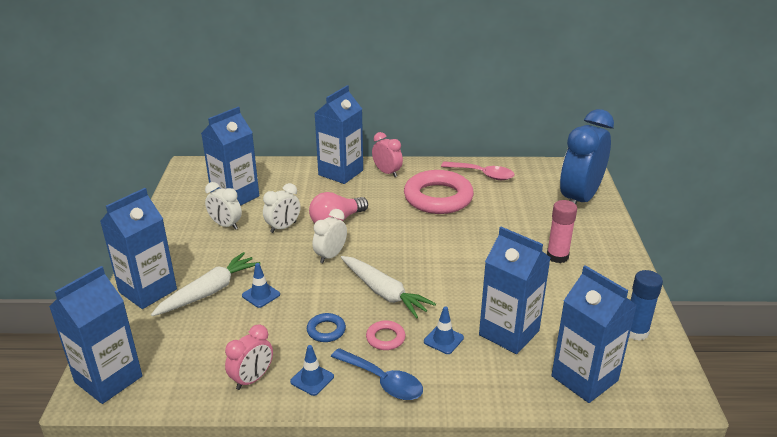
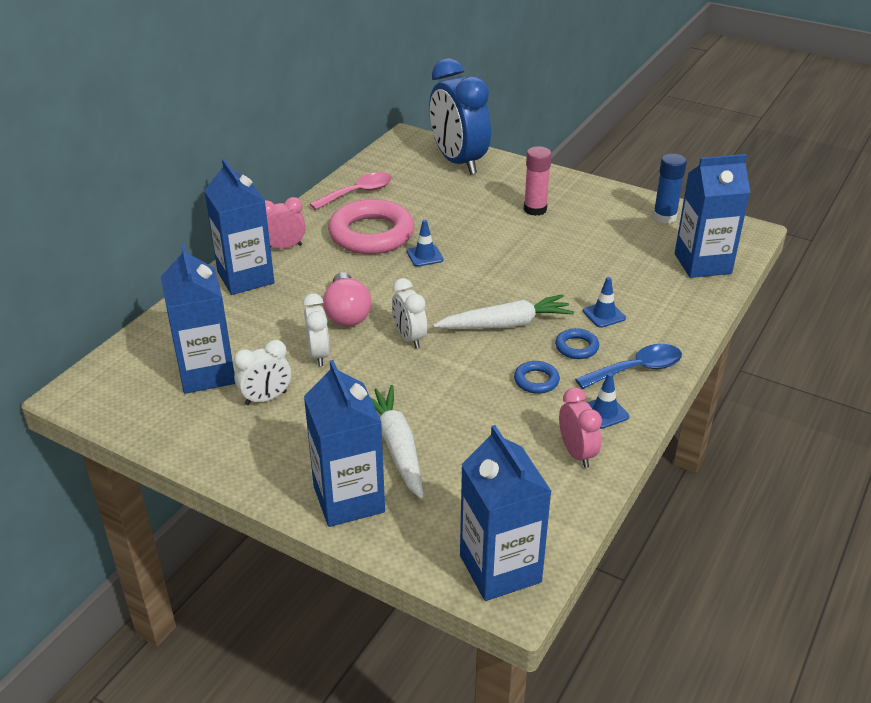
camera: 60 degrees left, 5 degrees up
blue traffic cone [242,263,280,308] -> blue traffic cone moved to [407,220,443,267]
pink ring [366,320,406,350] -> blue ring [555,328,599,359]
blue carton [479,227,551,354] -> none

